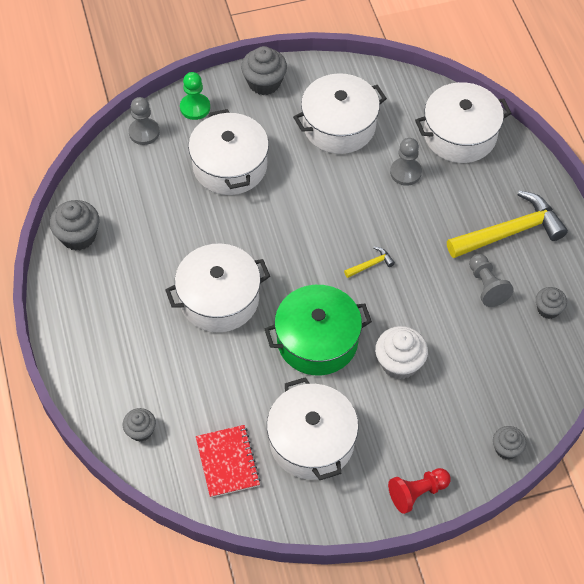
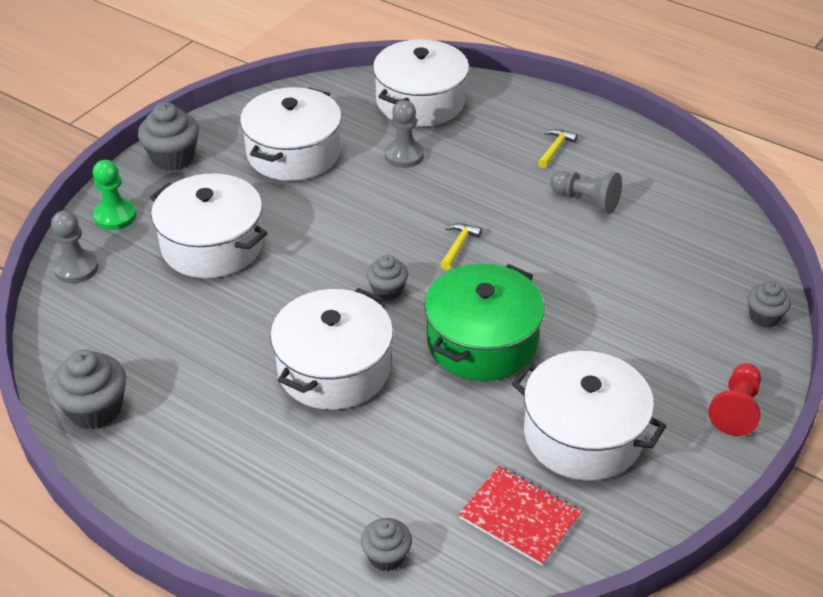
camera: 40 degrees left, 15 degrees down
white cupcake [375,326,428,380] -> none
yellow hammer [447,191,568,258] -> yellow hammer [538,129,578,168], size x0.42
grey cupcake [536,287,567,319] -> grey cupcake moved to [367,255,408,300]

